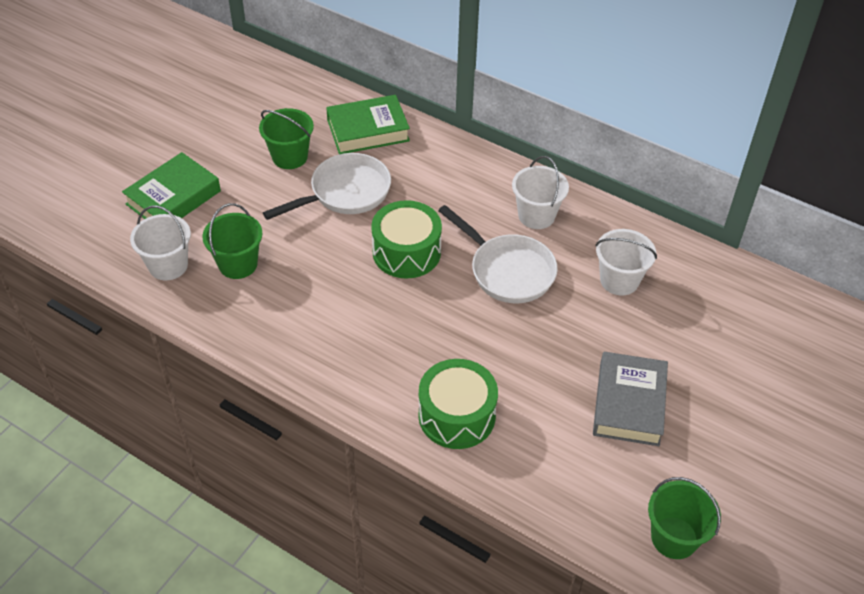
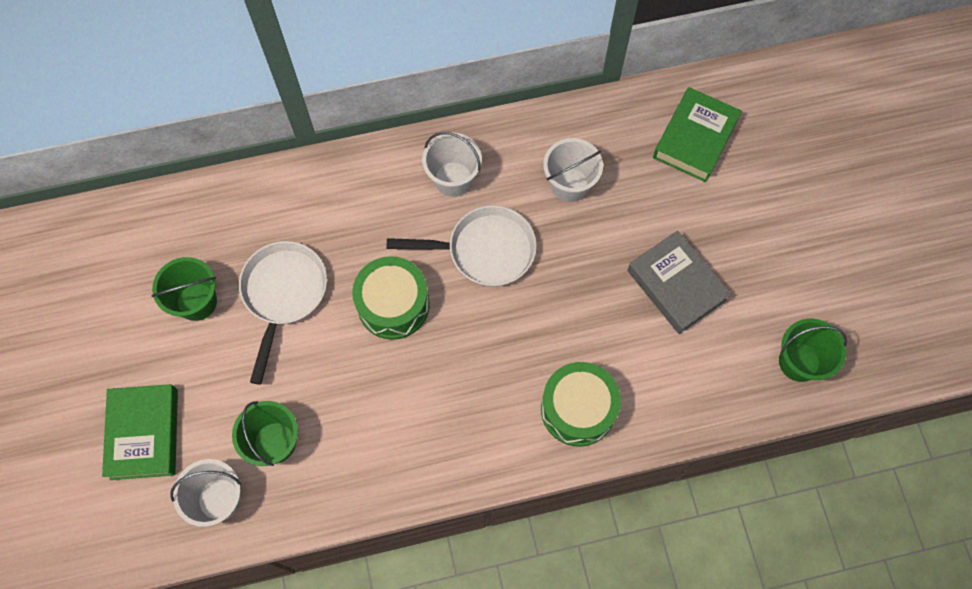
camera: 45 degrees left, 20 degrees up
green book [326,95,410,154] -> green book moved to [653,87,742,182]

